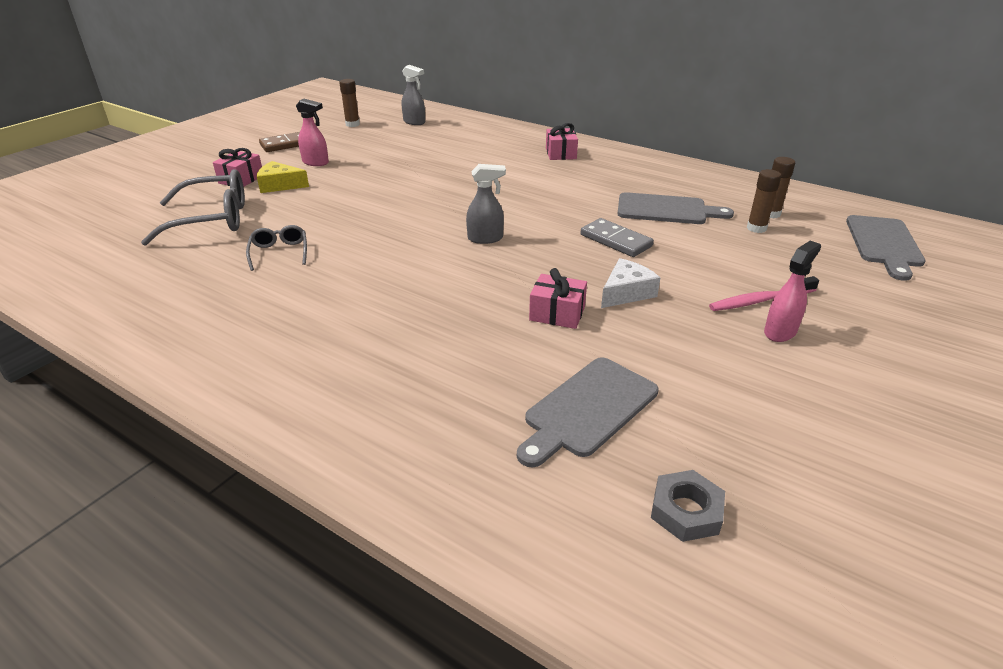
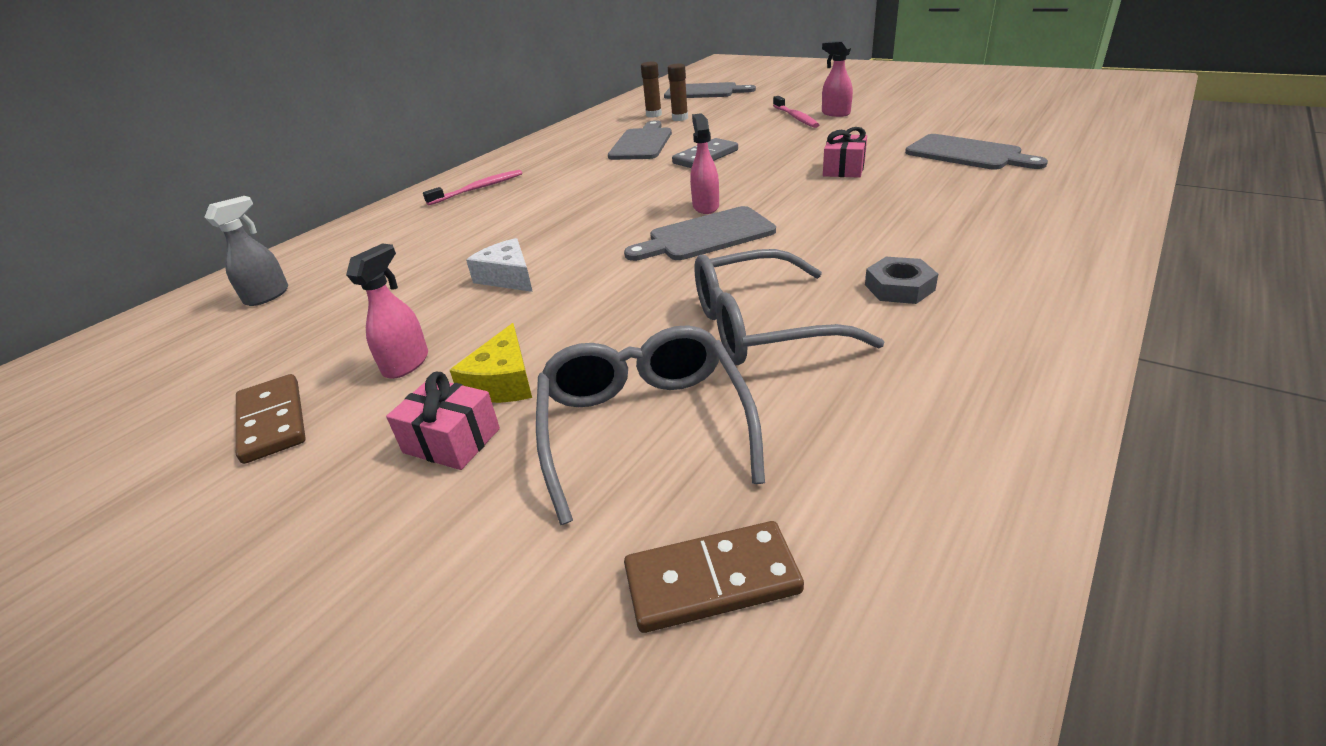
camera: 85 degrees left, 0 degrees up
grey glasses [246,225,307,271] -> grey glasses [695,249,884,365], size x1.93
brown glue stick [339,79,360,127] -> none
grey spray bottle [466,164,506,244] -> pink spray bottle [690,113,719,214]
pink gift [546,123,578,160] -> pink toothbrush [423,170,522,206]
white cheese [601,258,660,308] -> white cheese moved to [466,238,533,292]
grey nut [651,470,725,542] -> grey nut moved to [865,257,938,304]
none -> grey cutting board [624,206,776,261]
none -> brown domino [624,521,804,633]

